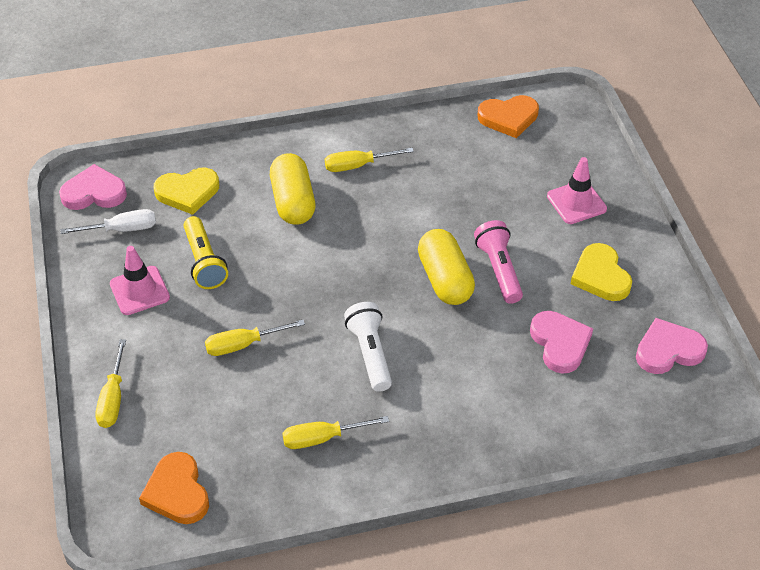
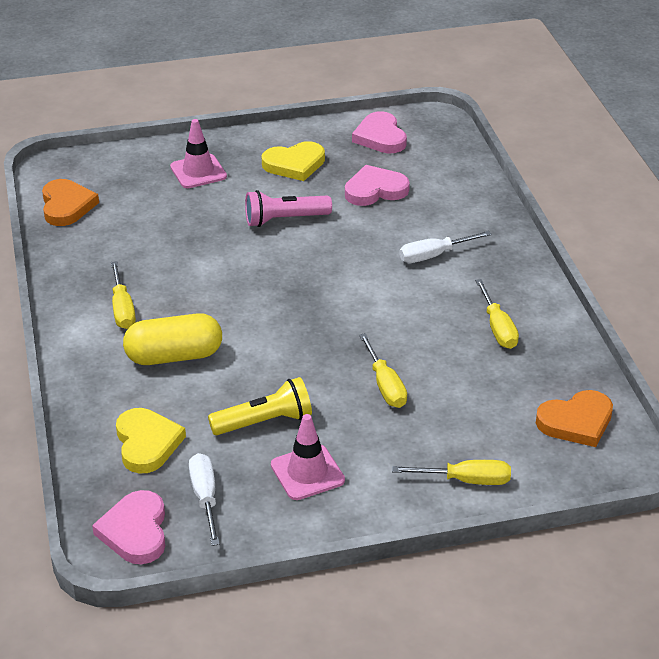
camera: 90 degrees left, 10 degrees down
white flashlight [344,302,392,392] -> none
yellow capsule [418,229,475,305] -> none
none -> white screwdriver [399,231,492,263]

